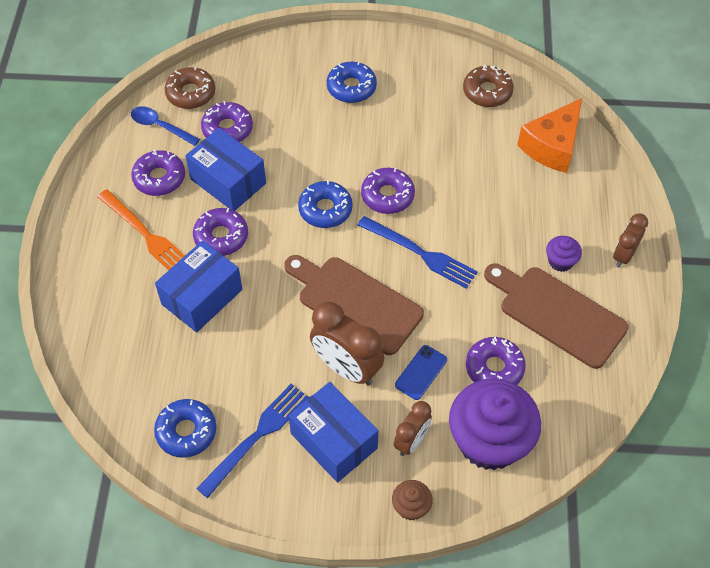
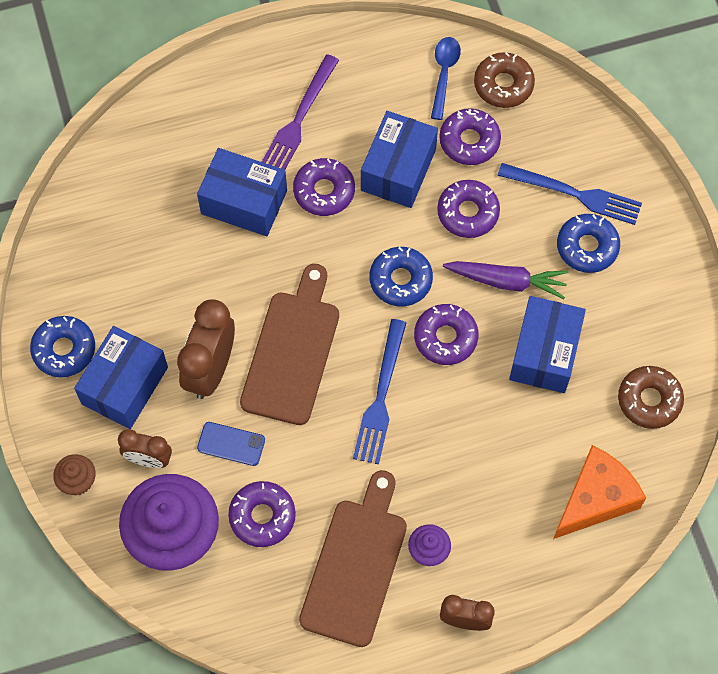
camera: 70 degrees right, 10 degrees up
orange fork [98,189,185,271] -> purple fork [262,54,339,170]
purple donut [131,149,185,196] -> purple donut moved to [437,180,500,238]
blue donut [154,399,216,458] -> blue donut moved to [30,316,95,378]
blue fork [196,384,309,498] -> blue fork moved to [497,163,642,225]
orange cheese [517,98,582,173] -> orange cheese turned 120 degrees clockwise [553,445,646,539]
none -> purple carrot [443,261,568,299]
none -> blue box [509,296,586,393]

